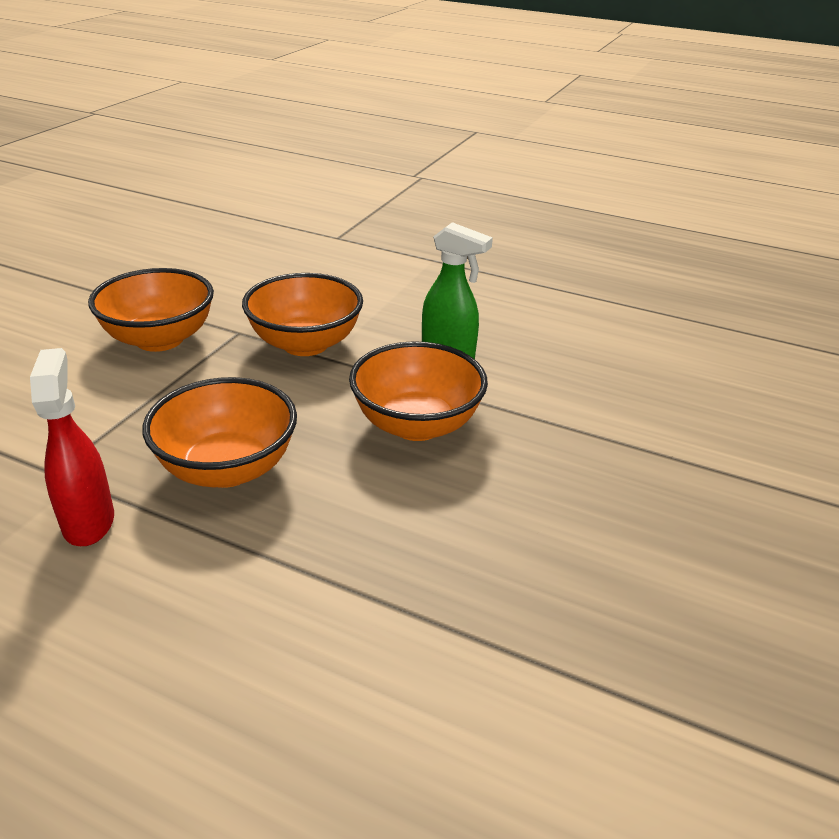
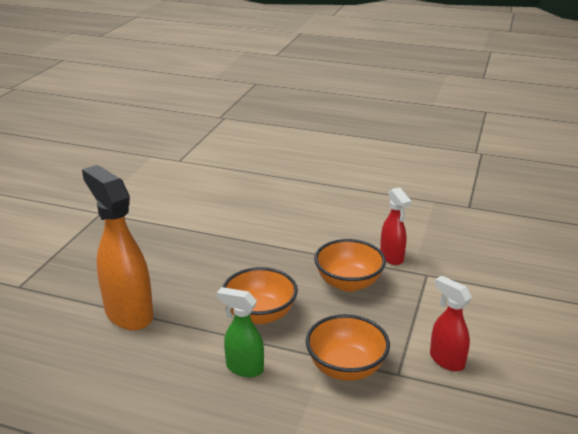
camera: 175 degrees right, 5 degrees down
orange bowl [88,268,214,352] -> red spray bottle [430,276,472,371]
none -> orange spray bottle [82,165,153,331]

